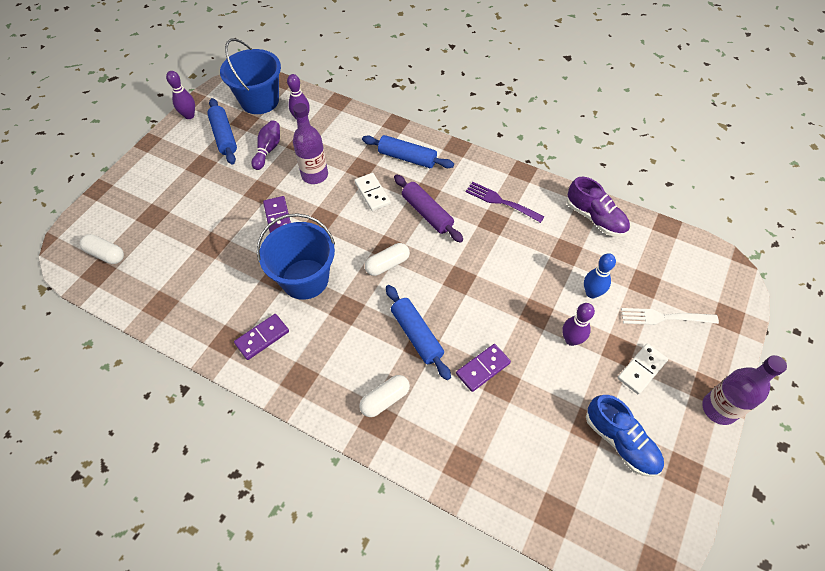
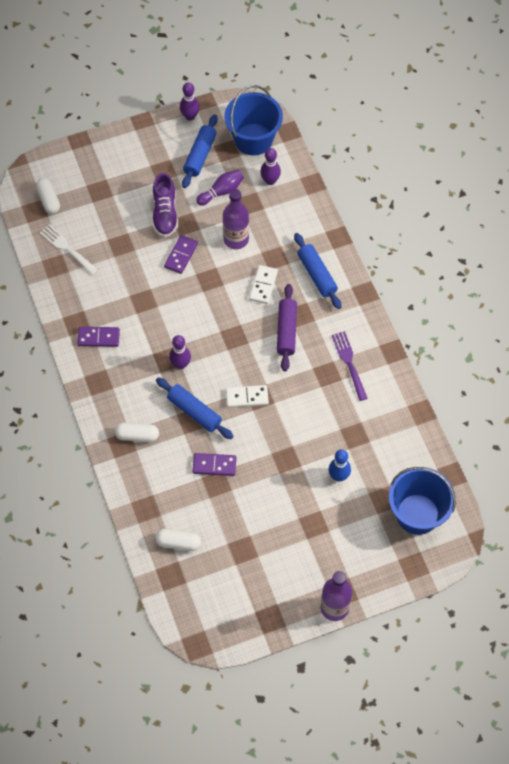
camera: 40 degrees right, 5 degrees up
blue bucket [257,213,335,300] -> blue bucket moved to [389,467,456,535]
white capsule [365,243,410,276] -> white capsule moved to [155,529,201,551]
blue rolling pin [386,285,451,380] -> blue rolling pin turned 60 degrees counterclockwise [156,377,233,439]
purple bowling pin [562,303,595,346] -> purple bowling pin moved to [169,335,191,369]
purple shoe [566,177,630,237] -> purple shoe moved to [152,173,178,237]
blue shoe [586,395,664,477] -> none
white domino [617,343,668,395] -> white domino moved to [226,385,269,408]
white fork [621,308,719,325] -> white fork moved to [39,224,99,276]

